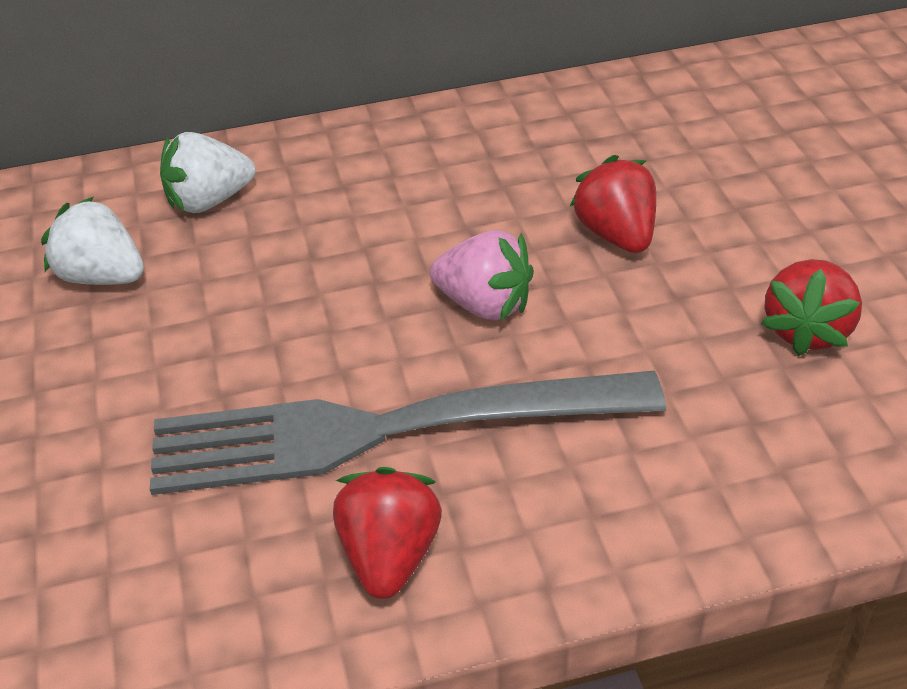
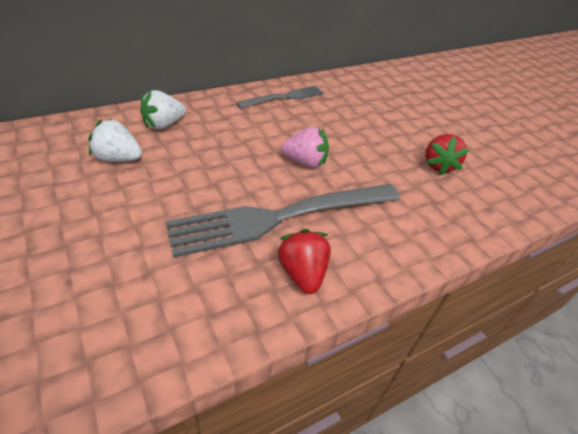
camera: 20 degrees left, 0 degrees up
red strawberry [570,155,656,253] -> none
none -> grey fork [236,86,324,109]

